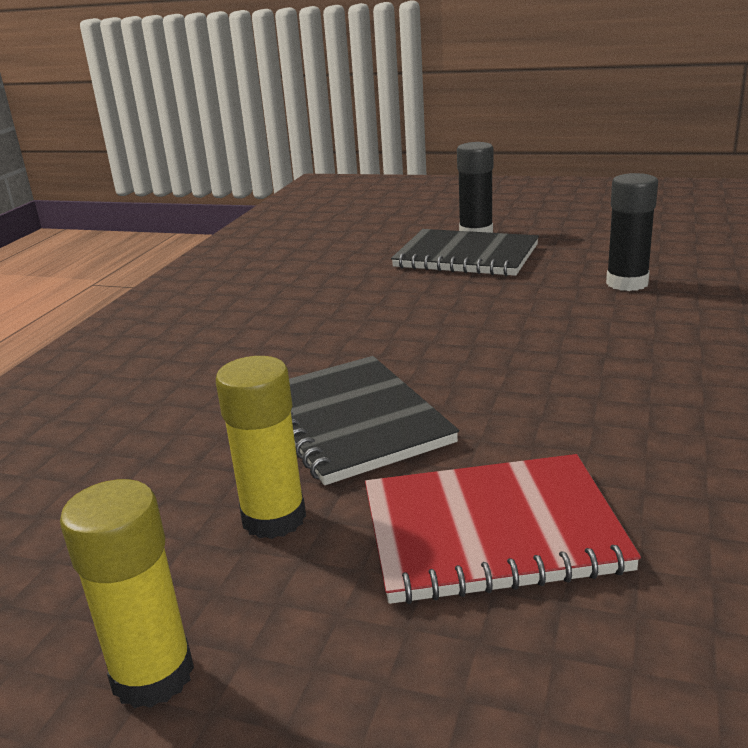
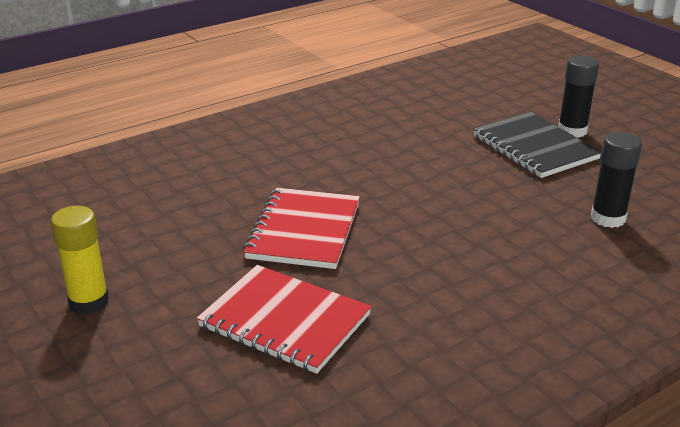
camera: 35 degrees right, 5 degrees up
yellow glue stick [216,356,306,539] -> none
black notebook [289,356,459,485] -> red notebook [243,188,360,269]

